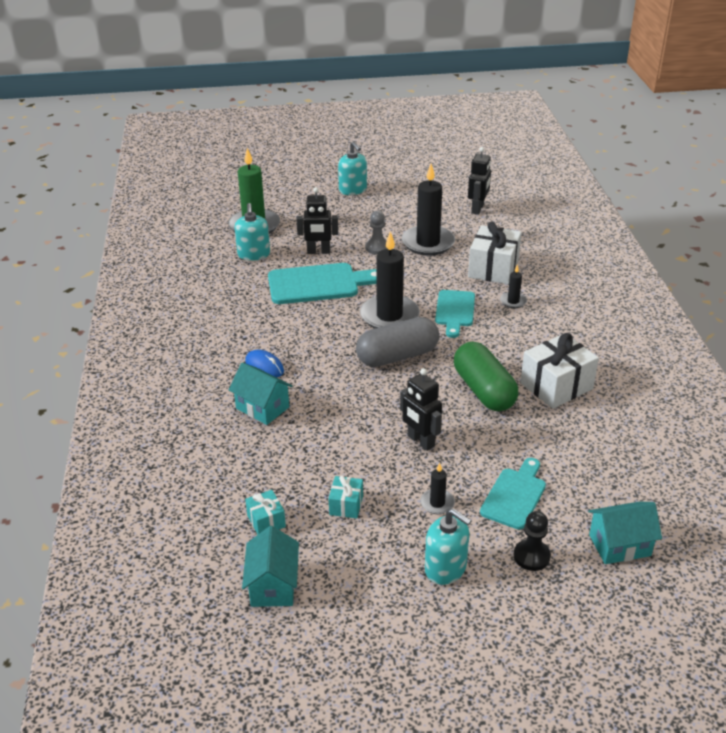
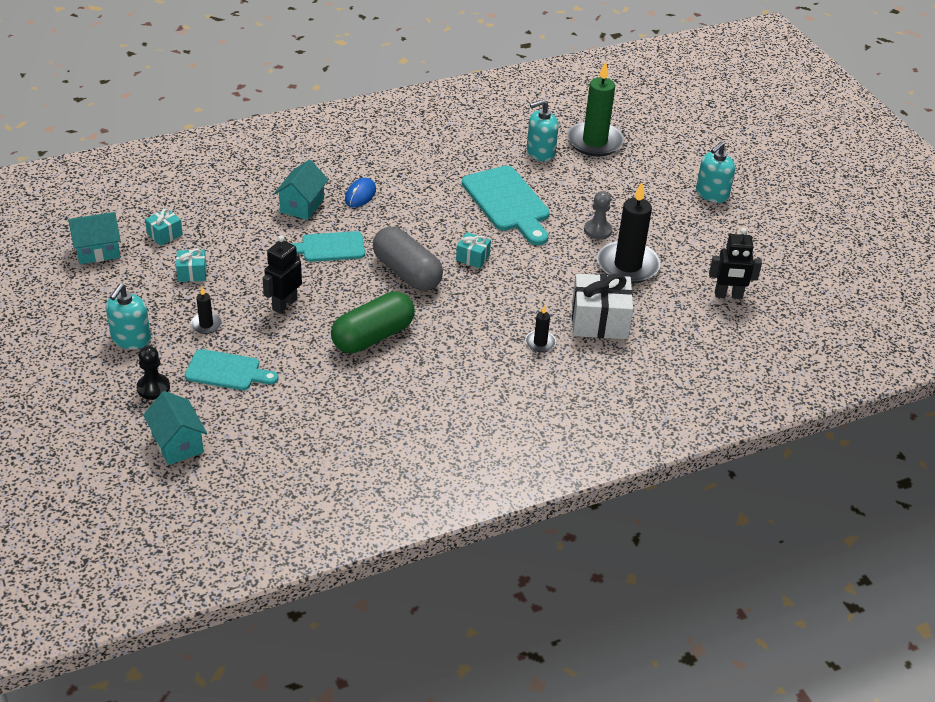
camera: 70 degrees right, 5 degrees up
black robot [296,187,338,254] -> none
black candle [360,231,420,328] -> turquoise gift [456,232,491,268]
turquoise cutting board [435,290,475,338] -> turquoise cutting board moved to [291,231,365,262]
white gift [520,333,599,409] -> none

